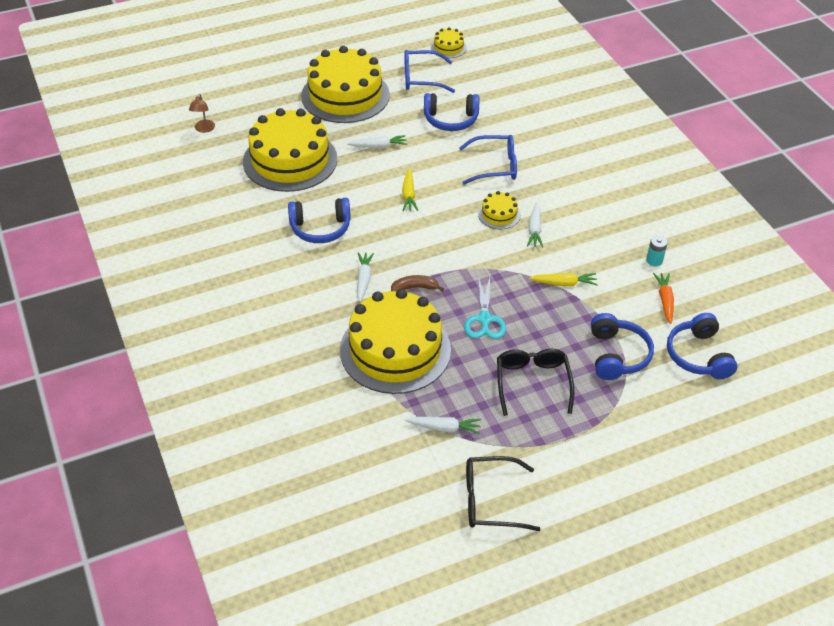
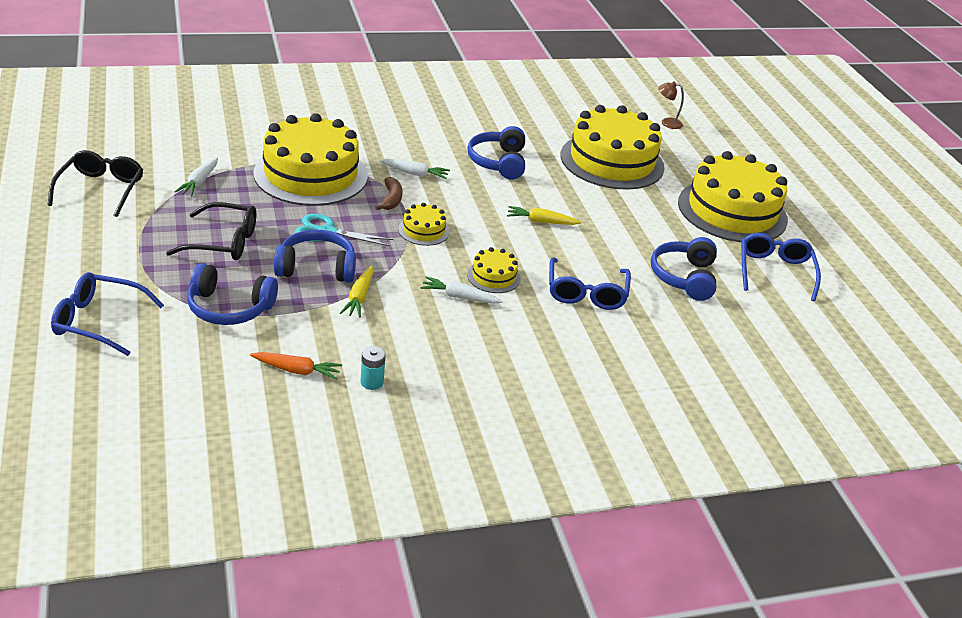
camera: 95 degrees right, 10 degrees down
white carrot [347,135,407,148] -> none
yellow cake [431,27,467,58] -> yellow cake moved to [398,203,450,246]
blue headphones [667,313,738,379] -> blue headphones moved to [274,230,356,283]
none -> blue glasses [51,272,164,356]

